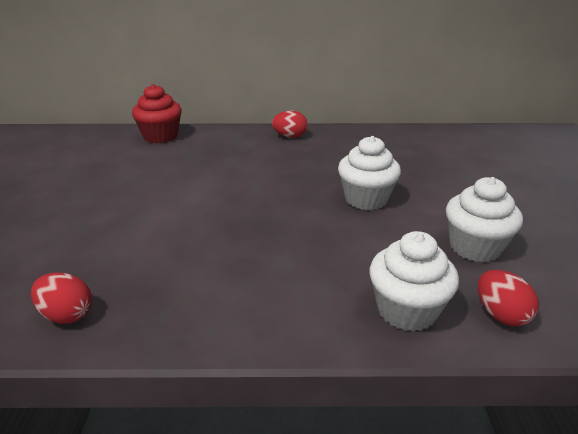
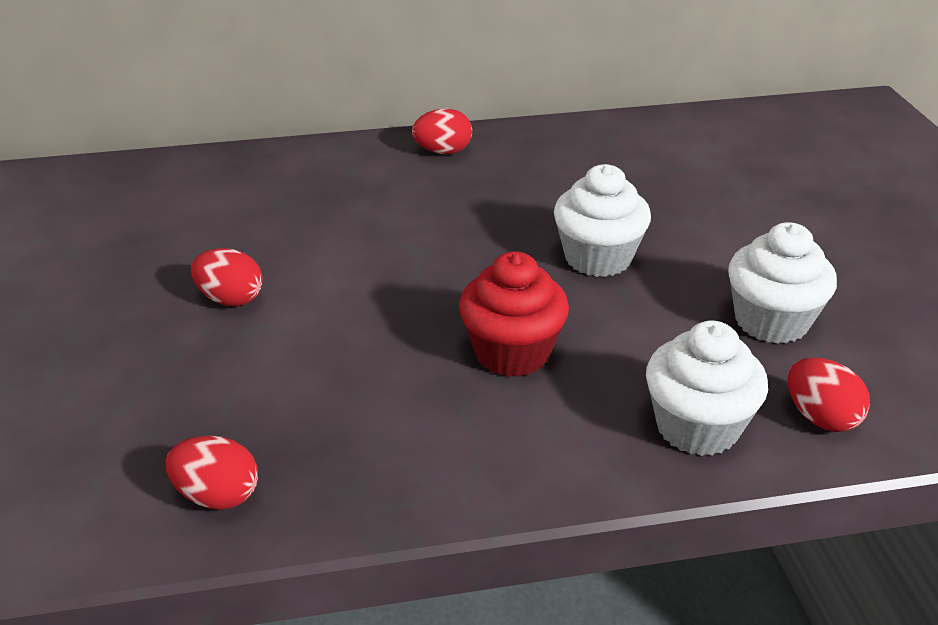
camera: 10 degrees left, 5 degrees up
red cupcake [132,84,182,144] -> red cupcake moved to [459,251,569,377]
none -> red egg [191,248,263,307]

